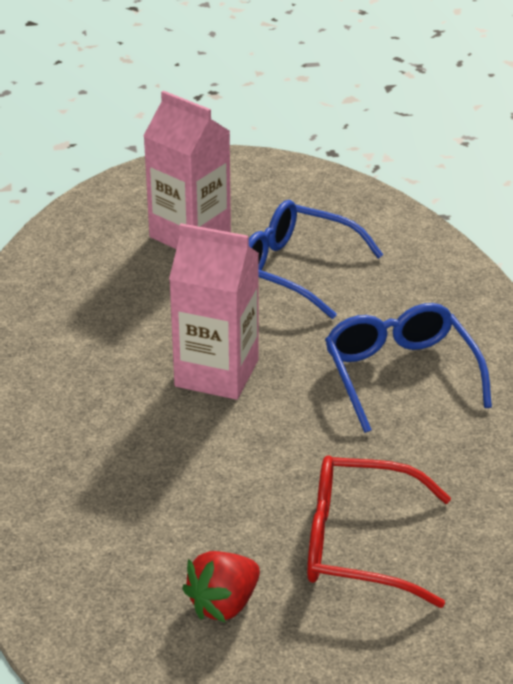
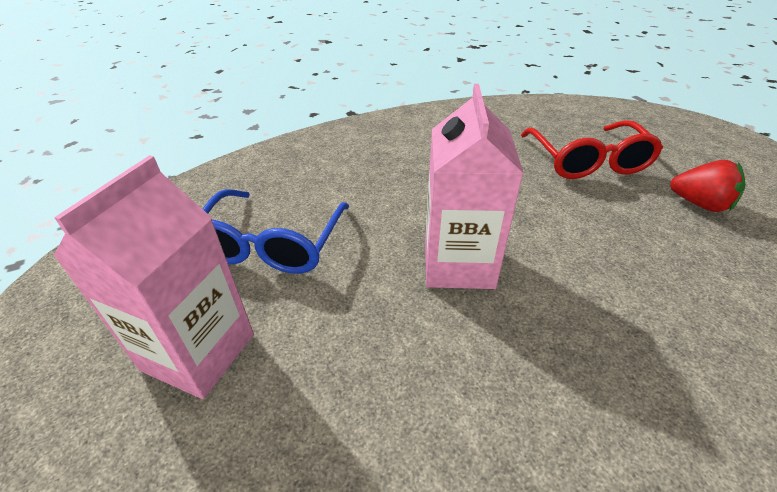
camera: 105 degrees left, 5 degrees up
blue glasses [325,303,492,433] -> none

